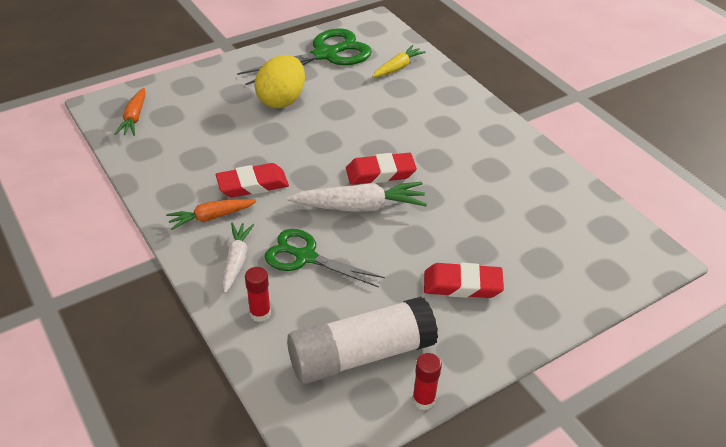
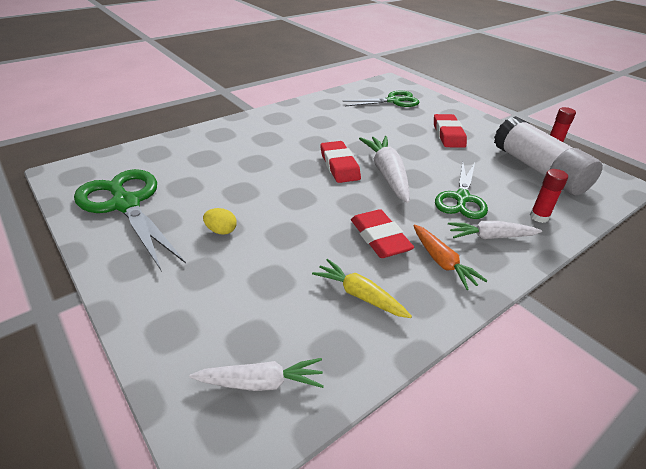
camera: 95 degrees left, 5 degrees down
orange carrot [114,88,146,136] -> white carrot [189,358,324,391]
yellow egg [255,55,305,108] -> yellow egg [203,208,237,235], size x0.45
yellow carrot [372,45,426,77] -> yellow carrot moved to [312,259,412,318]
none -> green scissors [343,90,419,107]

